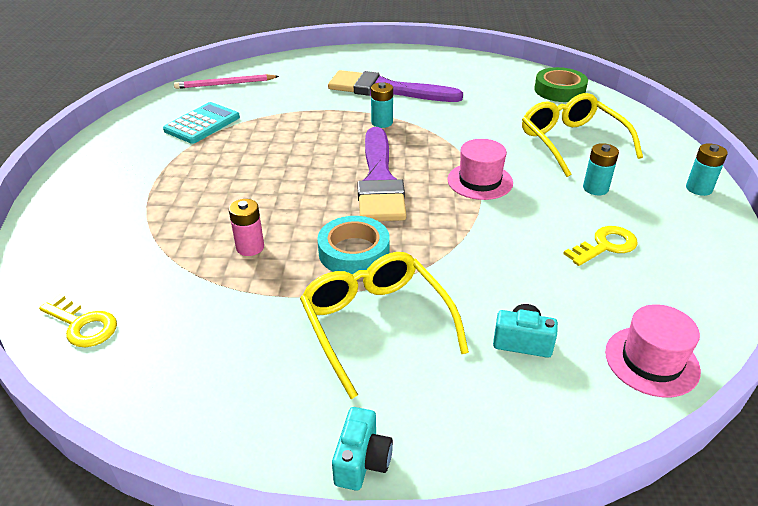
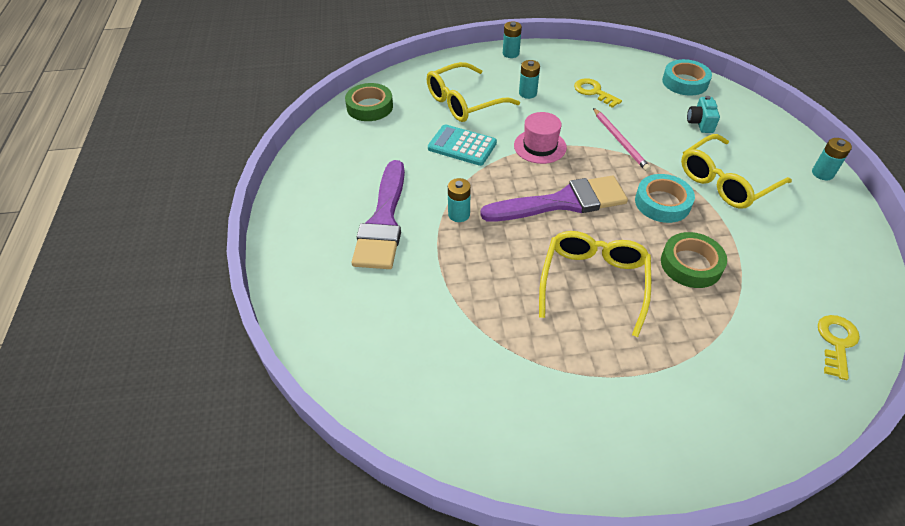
camera: 100 degrees left, 10 degrees up
turquoise calculator [163,102,240,144] -> turquoise calculator moved to [428,124,497,166]
pink pencil [174,74,279,89] -> pink pencil moved to [593,108,651,172]
pink battery [229,199,264,256] -> green tape [661,232,727,288]
turquoise camera [332,407,393,491] -> turquoise battery [812,138,852,180]
pink hat [605,304,701,397] -> turquoise tape [662,59,712,96]
none -> yellow glasses [539,231,651,337]

